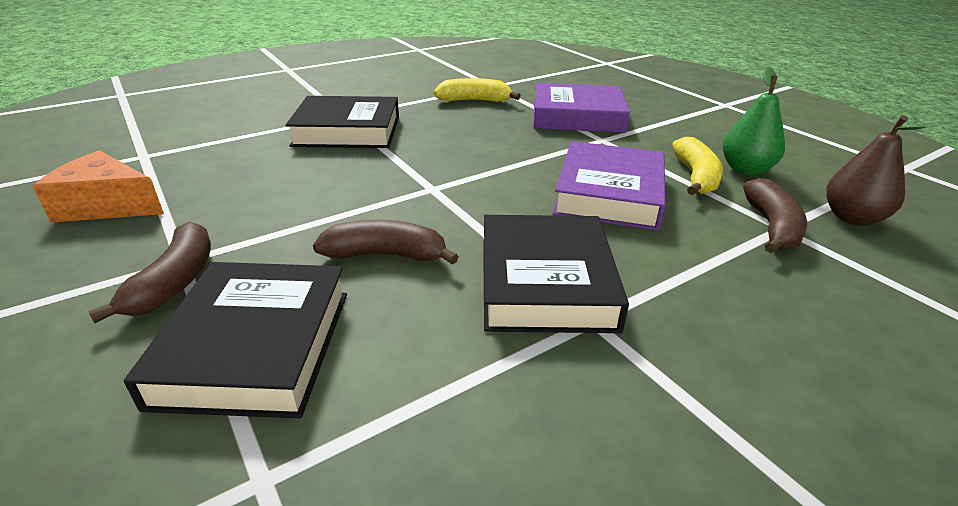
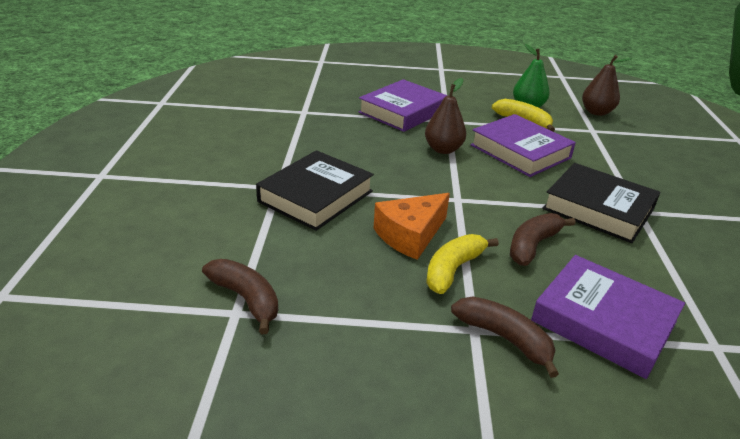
camera: 55 degrees left, 0 degrees up
orange cheese [33,150,164,223] -> orange cheese moved to [374,193,450,260]
black book [124,262,347,418] -> purple book [531,255,685,379]
yellow banana [434,78,521,102] -> yellow banana moved to [426,234,499,294]
brown banana [743,178,807,253] -> brown banana moved to [202,259,278,334]
none -> brown pear [425,78,466,154]

